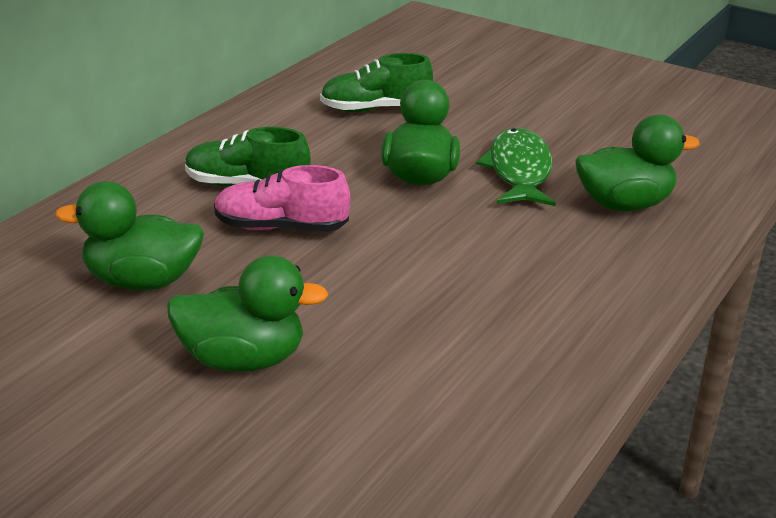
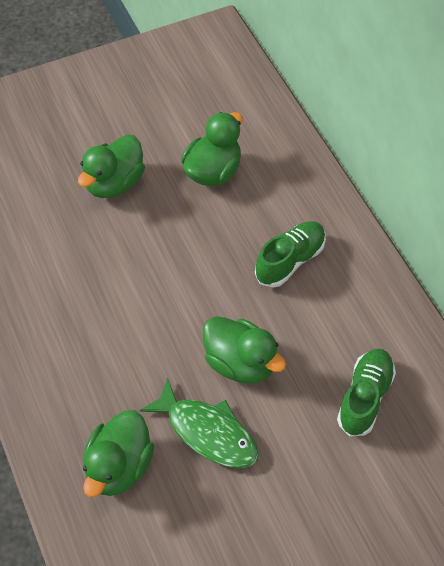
camera: 125 degrees right, 25 degrees up
pink shoe [214,165,350,232] -> none

